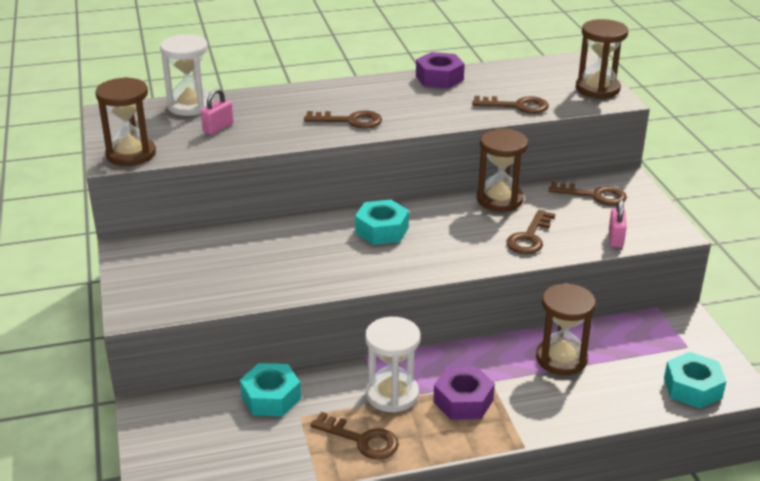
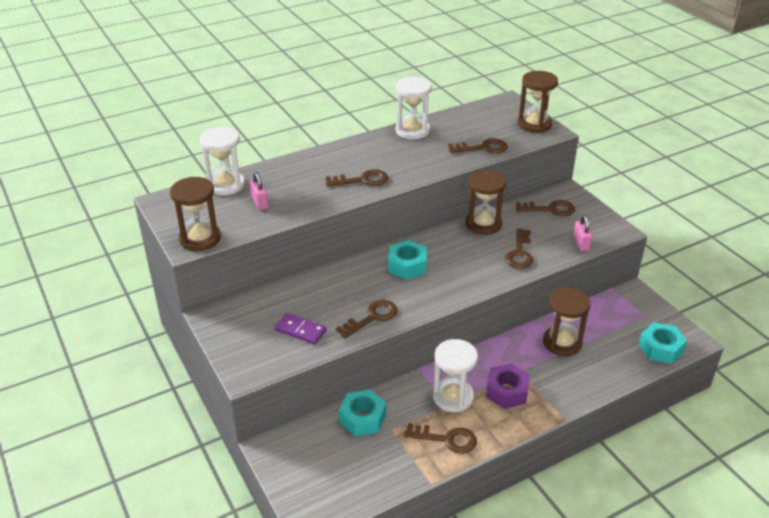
camera: 15 degrees left, 5 degrees up
pink padlock [201,88,233,135] -> pink padlock turned 45 degrees counterclockwise [250,172,269,210]
purple nut [416,52,465,89] -> white hourglass [396,77,432,139]
none -> purple domino [275,313,327,345]
none -> brown key [336,300,398,338]

